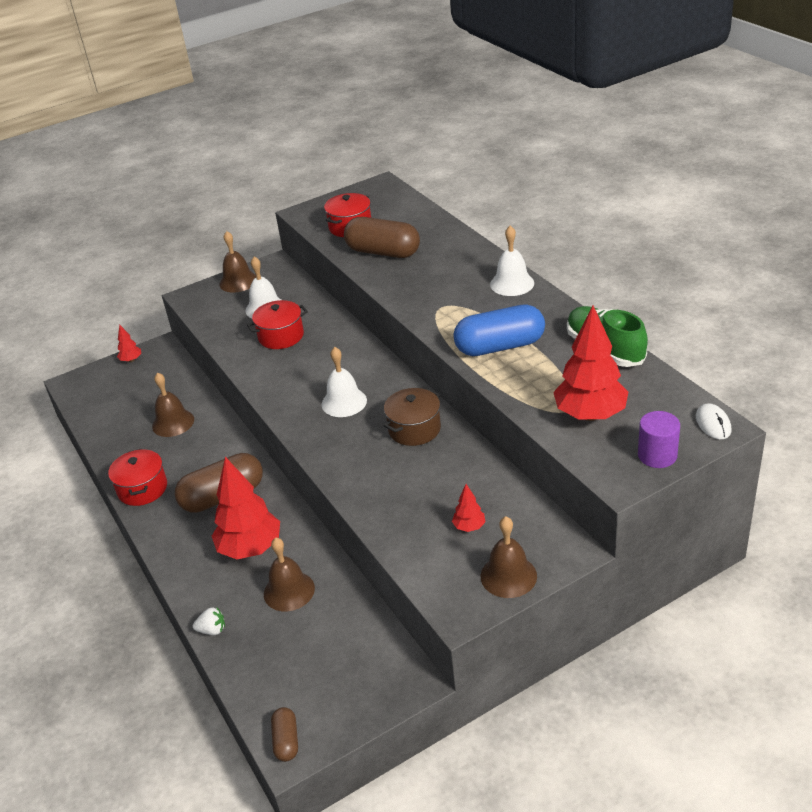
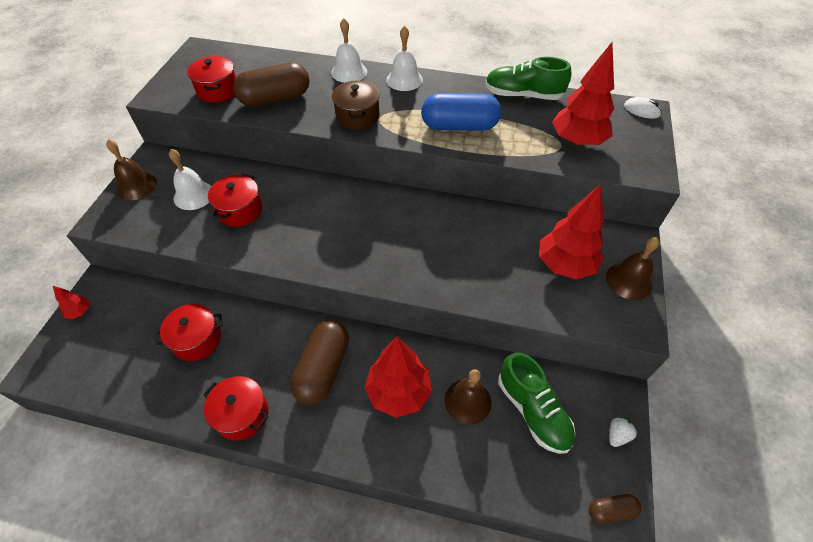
camera: 50 degrees left, 15 degrees up
brown bell [152,372,194,437] -> red pot [155,304,223,361]
white strawberry [193,607,225,635] -> white strawberry moved to [609,417,638,447]
brown capsule [271,707,298,762] -> brown capsule turned 45 degrees counterclockwise [589,494,641,524]
white bell [321,347,367,417] -> white bell moved to [331,18,367,83]
brown pot [384,388,441,446] -> brown pot moved to [332,81,380,130]
red tree [452,484,486,532] -> red tree [539,185,604,280], size x2.23
blue capsule [453,304,545,356] -> blue capsule turned 60 degrees clockwise [421,93,501,131]
purple cylinder [638,411,680,468] -> none
none -> green shoe [498,352,575,454]

